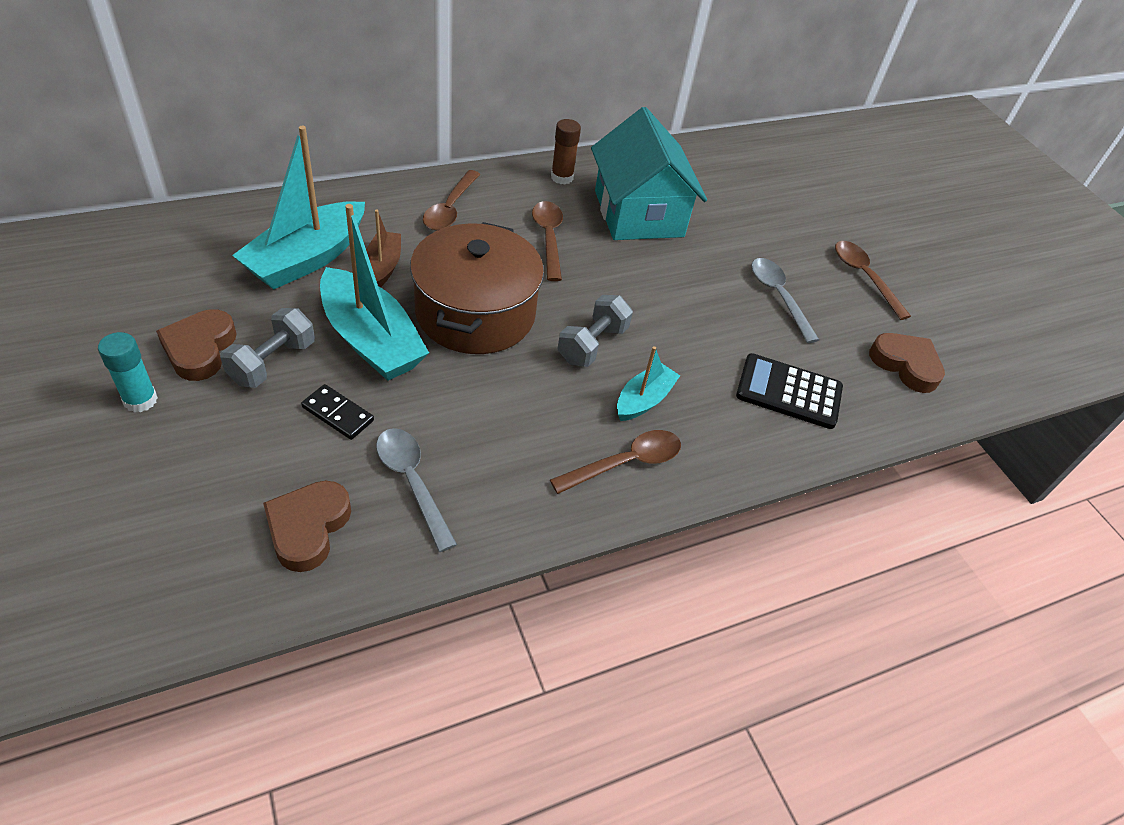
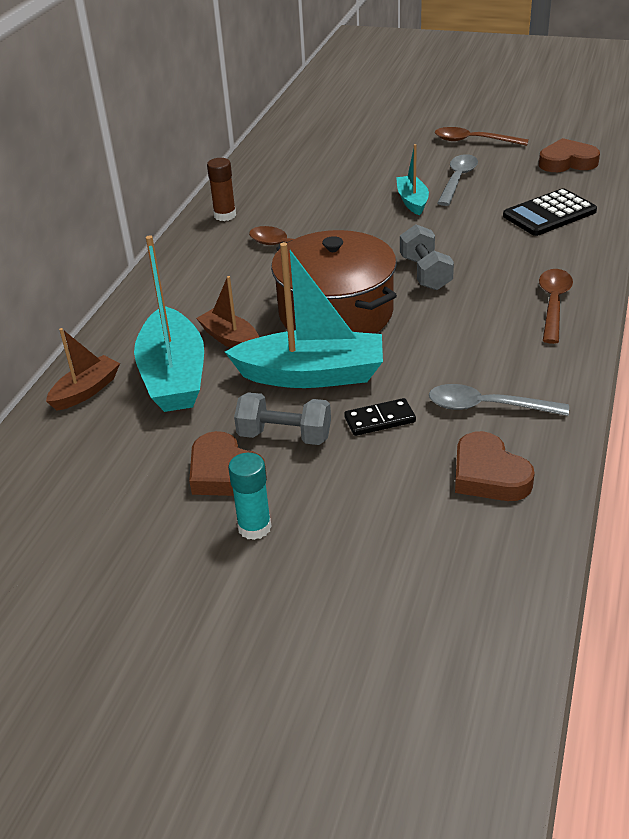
camera: 40 degrees left, 10 degrees down
grey dumbbell [220,308,315,388] -> grey dumbbell turned 60 degrees counterclockwise [234,392,331,445]
brown spoon [423,170,480,231] -> none
turquoise house [591,107,707,240] -> none
turquoise boat [617,346,680,421] -> turquoise boat moved to [396,144,429,215]
grey spoon [751,258,819,343] -> grey spoon turned 90 degrees clockwise [437,154,478,206]
none -> brown boat [46,328,120,411]

